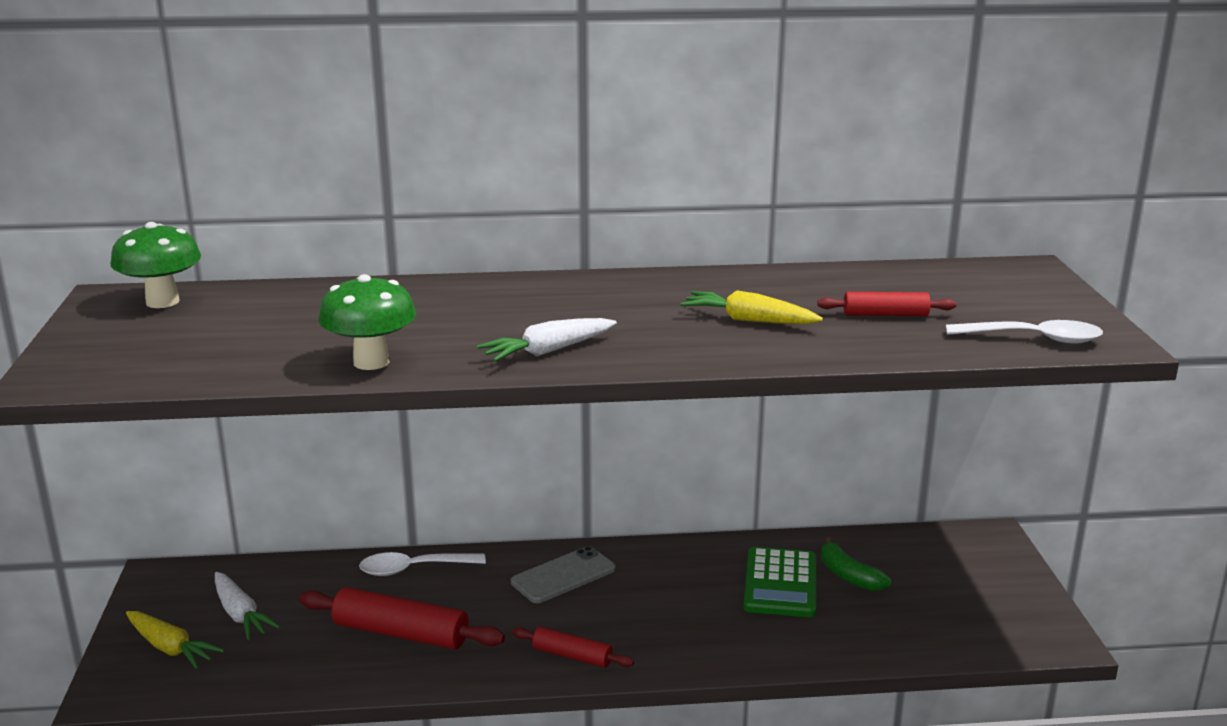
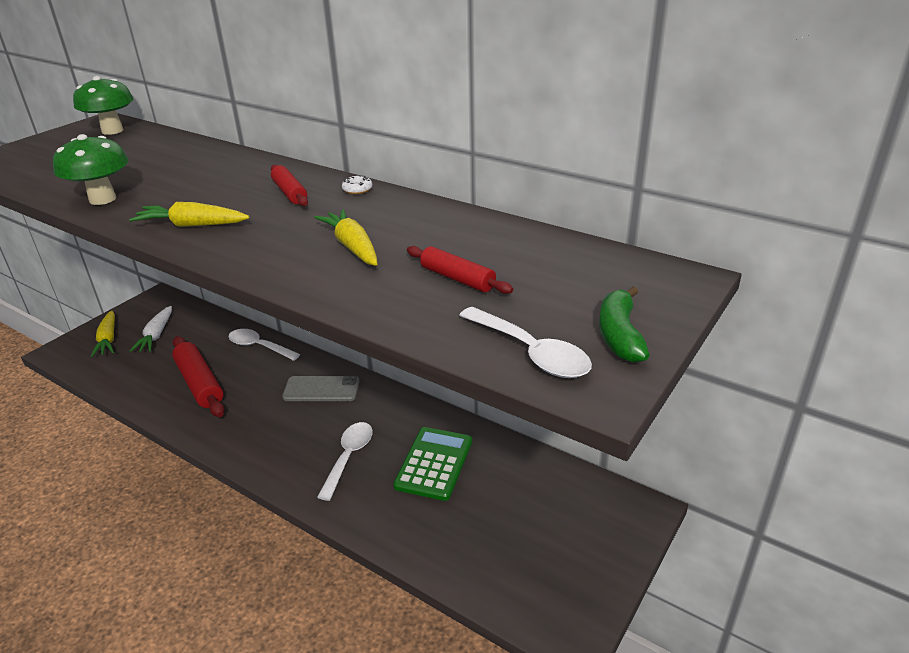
camera: 40 degrees right, 10 degrees up
white carrot [477,318,617,362] -> yellow carrot [129,202,249,227]
red rolling pin [512,627,634,668] -> red rolling pin moved to [271,164,308,206]
green calculator [743,547,816,617] -> green calculator turned 150 degrees clockwise [393,427,472,501]
green banana [821,537,891,591] -> green banana moved to [599,287,650,363]
none -> white spoon [317,422,373,501]
none -> white donut [342,175,372,194]

